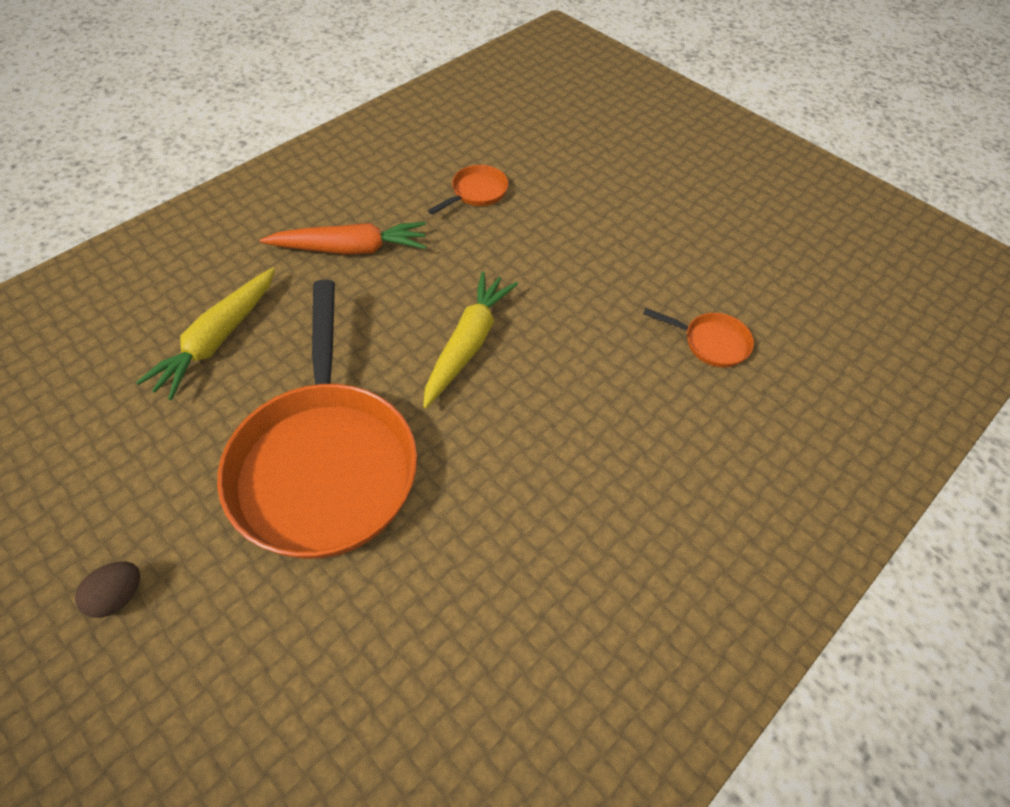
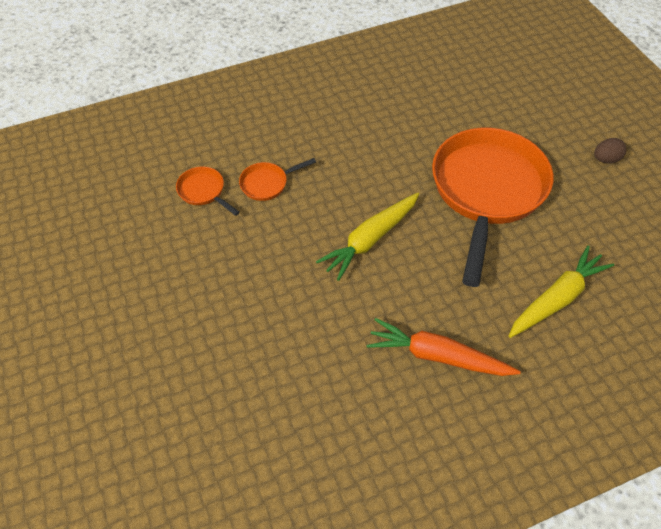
camera: 155 degrees left, 0 degrees up
orange pan [428,165,509,215] -> orange pan moved to [239,158,316,201]

